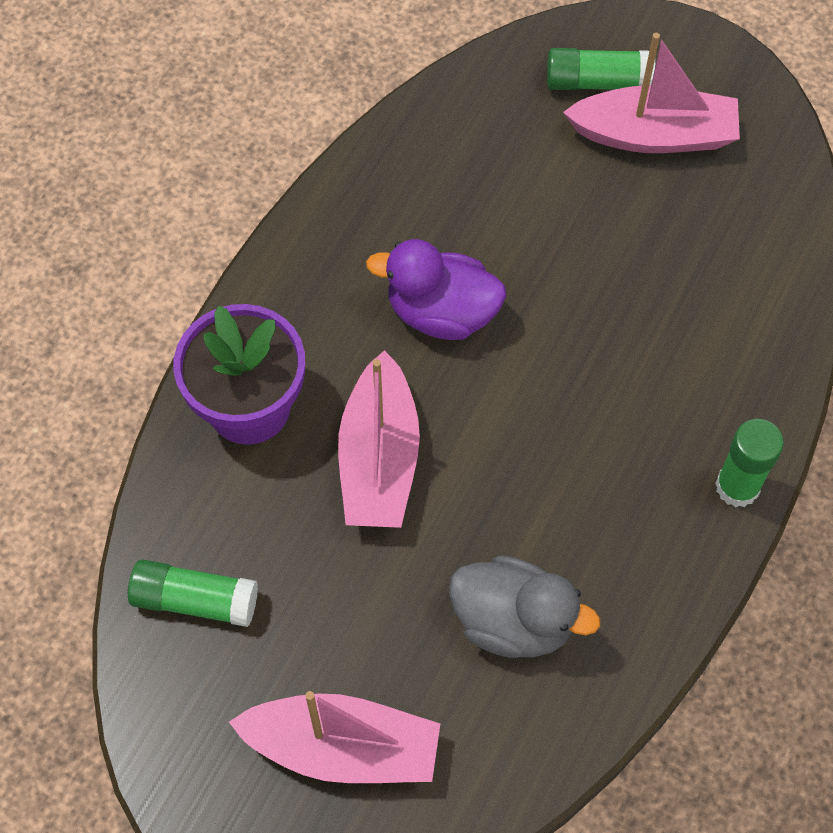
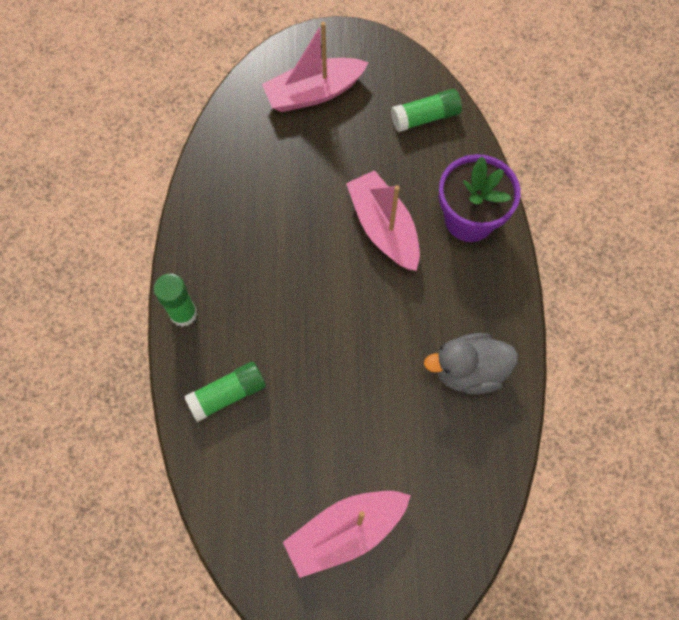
camera: 150 degrees right, 5 degrees up
purple duck [366,239,507,340] -> none
grey duck [449,556,600,658] -> grey duck moved to [424,333,518,394]
green glue stick [547,48,655,90] -> green glue stick moved to [184,361,266,422]

